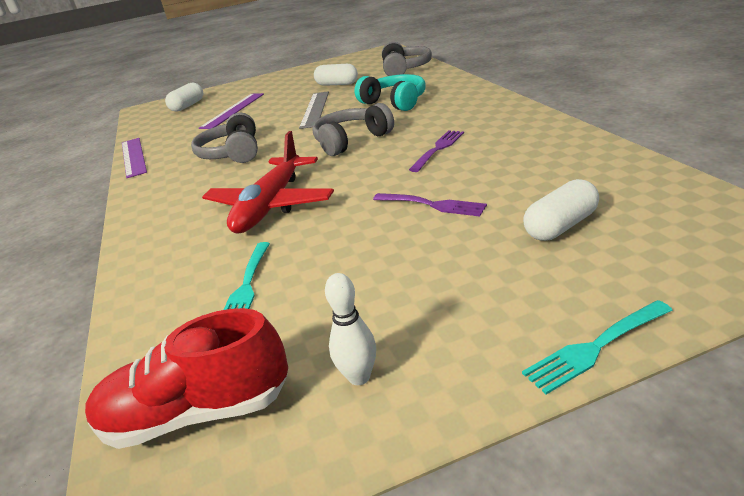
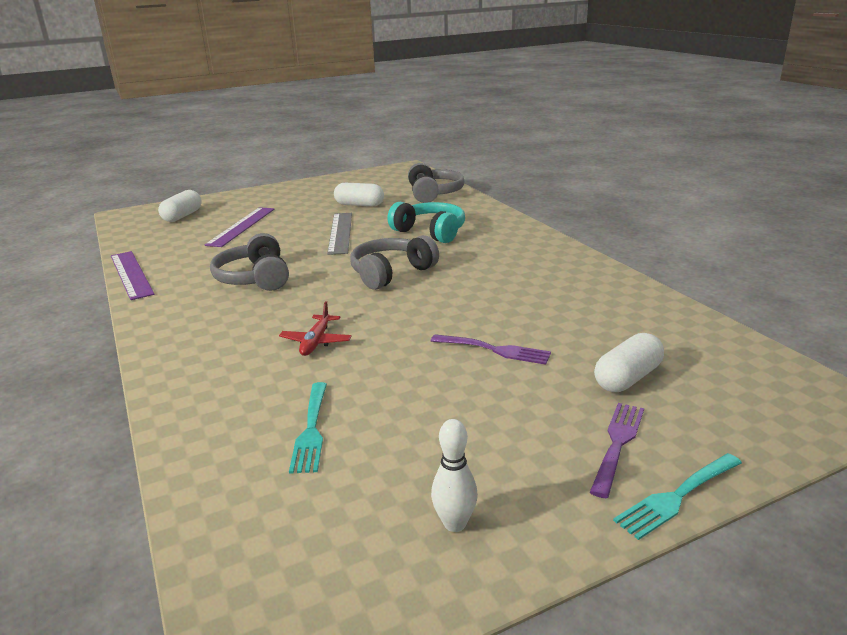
camera: 10 degrees left, 5 degrees down
red shoe [85,308,288,449] -> none
red plane [202,131,334,234] -> red plane [279,301,352,356], size x0.49
purple fork [409,130,464,172] -> purple fork moved to [590,403,644,498]

